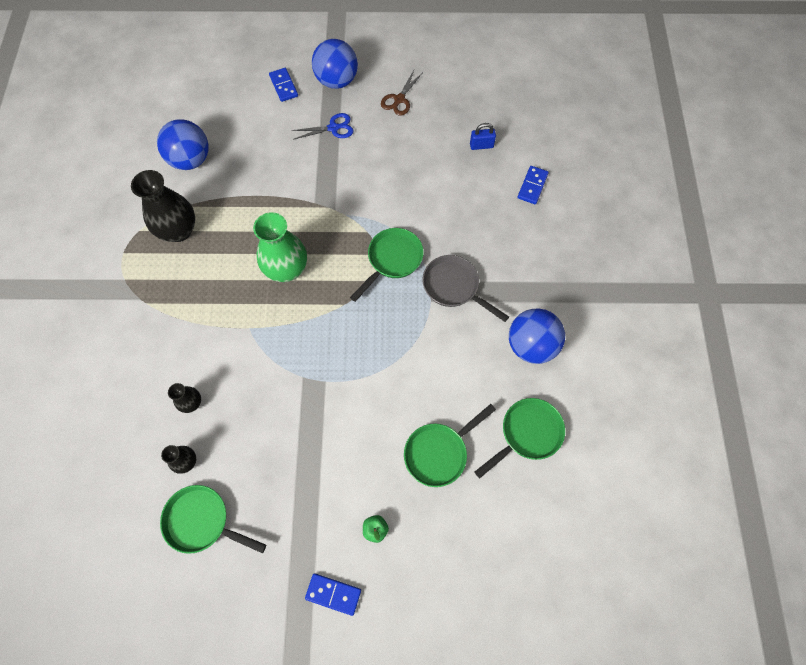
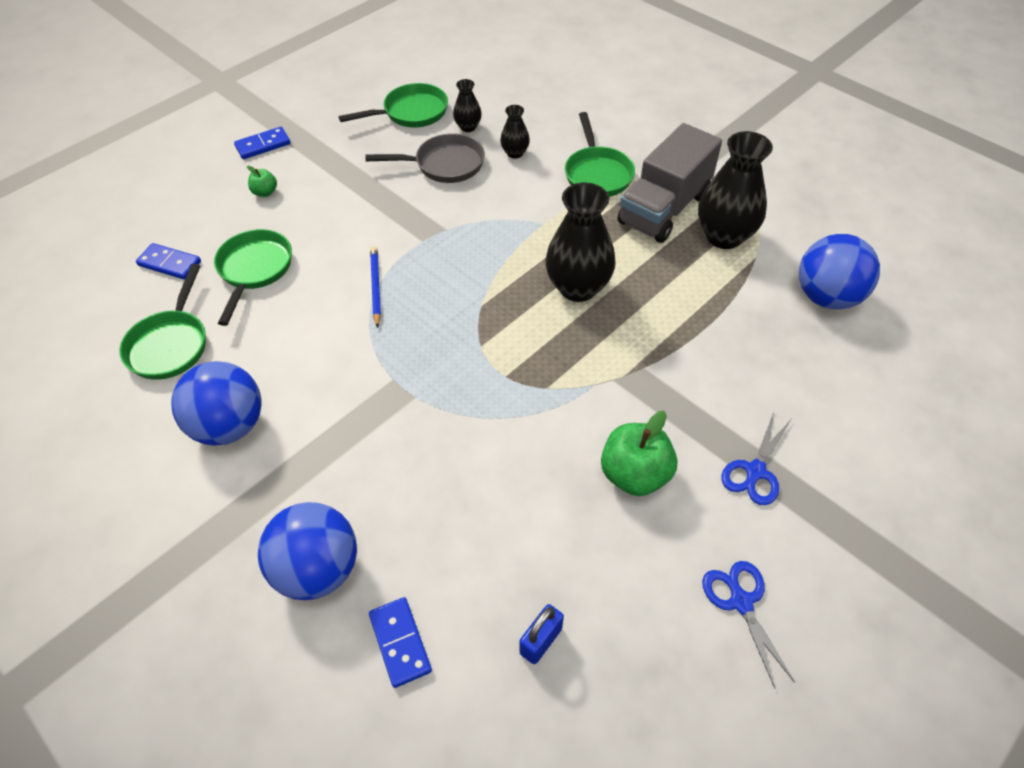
camera: 135 degrees right, 15 degrees down
green vase [253,212,307,282] -> black vase [545,182,616,302]
blue domino [269,68,298,102] -> blue domino moved to [136,243,201,280]
blue ball [312,39,358,89] -> blue ball moved to [258,502,357,600]
green pan [350,228,424,302] -> green pan moved to [565,112,635,197]
brown scissors [381,70,422,116] -> blue scissors [702,561,795,688]
grey pan [422,255,509,322] -> grey pan moved to [365,133,485,183]
none -> blue pencil [370,246,381,328]
none -> green apple [601,411,677,496]
none -> grey truck [617,123,722,243]

